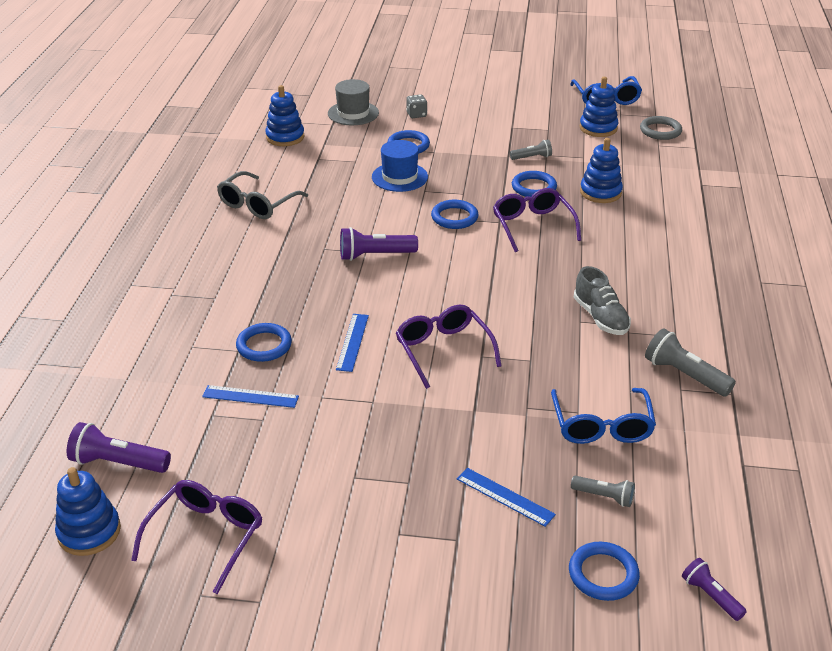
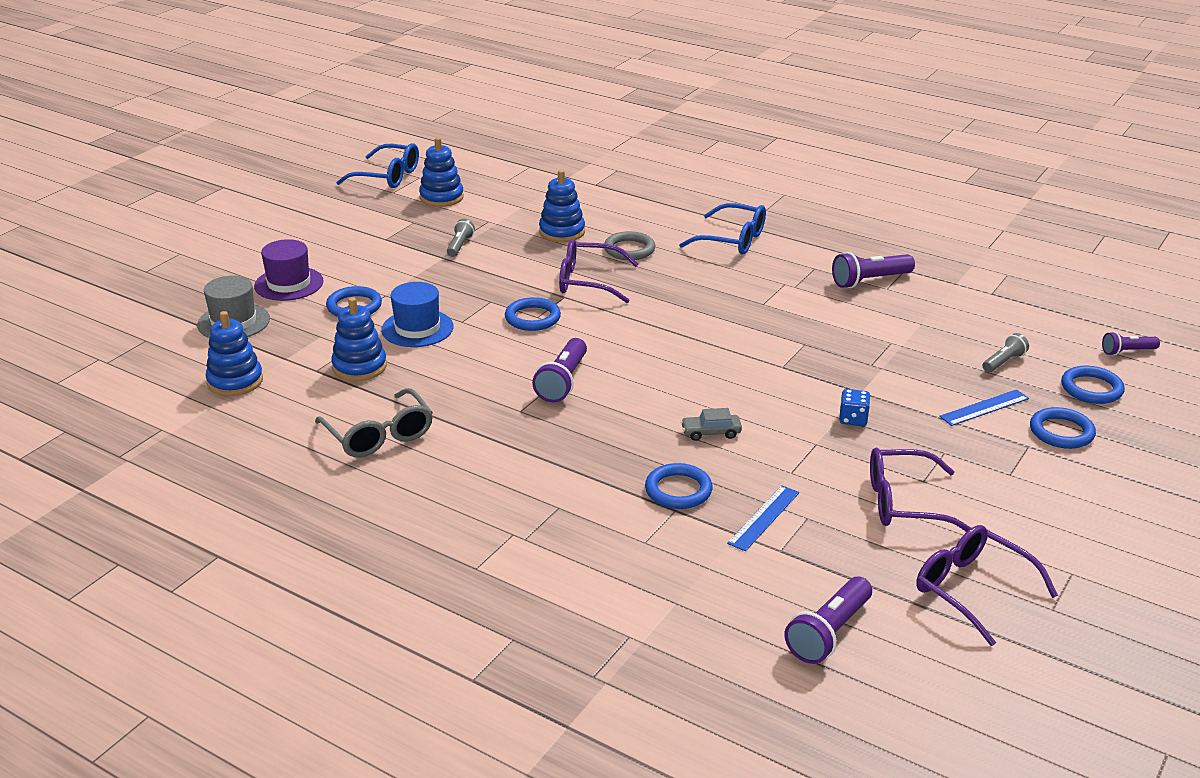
camera: 65 degrees left, 5 degrees down
blue stacking toy [55,467,121,556] -> blue stacking toy moved to [331,297,387,381]
blue ruler [336,314,369,372] -> grey car [681,408,742,441]
purple glasses [396,305,502,389] -> purple glasses moved to [870,448,971,532]
grey dice [406,94,427,118] -> purple hat [254,239,324,301]
blue ring [512,171,557,197] -> blue ring moved to [1030,407,1096,449]
blue glasses [551,388,656,444] -> blue glasses moved to [679,203,766,255]
grey shoe [574,266,631,335] -> none
grey ring [640,116,682,140] -> grey ring moved to [604,231,655,260]
grey flashlight [645,328,736,397] -> purple flashlight [832,252,915,288]
none -> blue dice [839,389,870,426]

